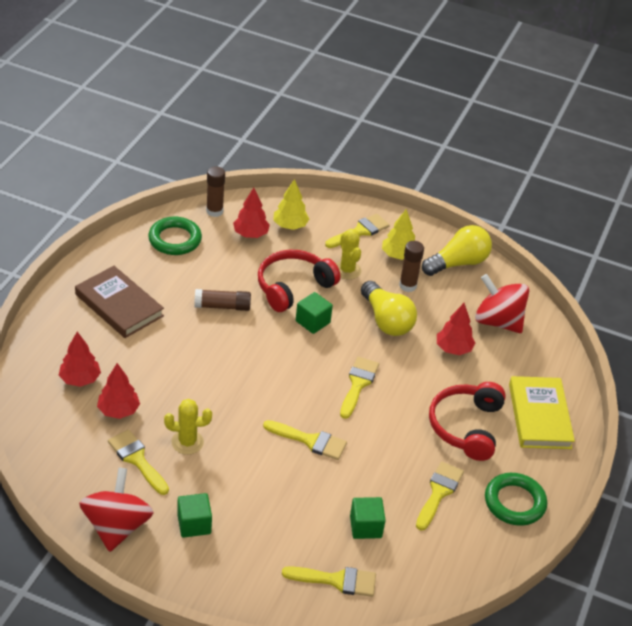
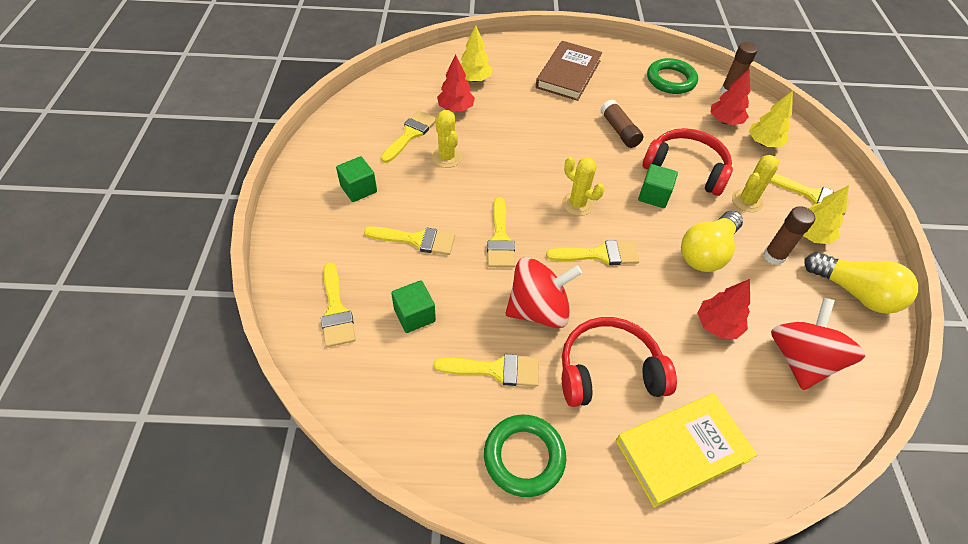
camera: 70 degrees right, 10 degrees up
red tree [59,332,101,387] -> yellow tree [461,26,493,82]
red spinning top [79,468,154,552] -> red spinning top moved to [506,257,582,328]
none -> yellow brush [364,226,455,255]
none -> yellow cactus [562,157,604,216]

